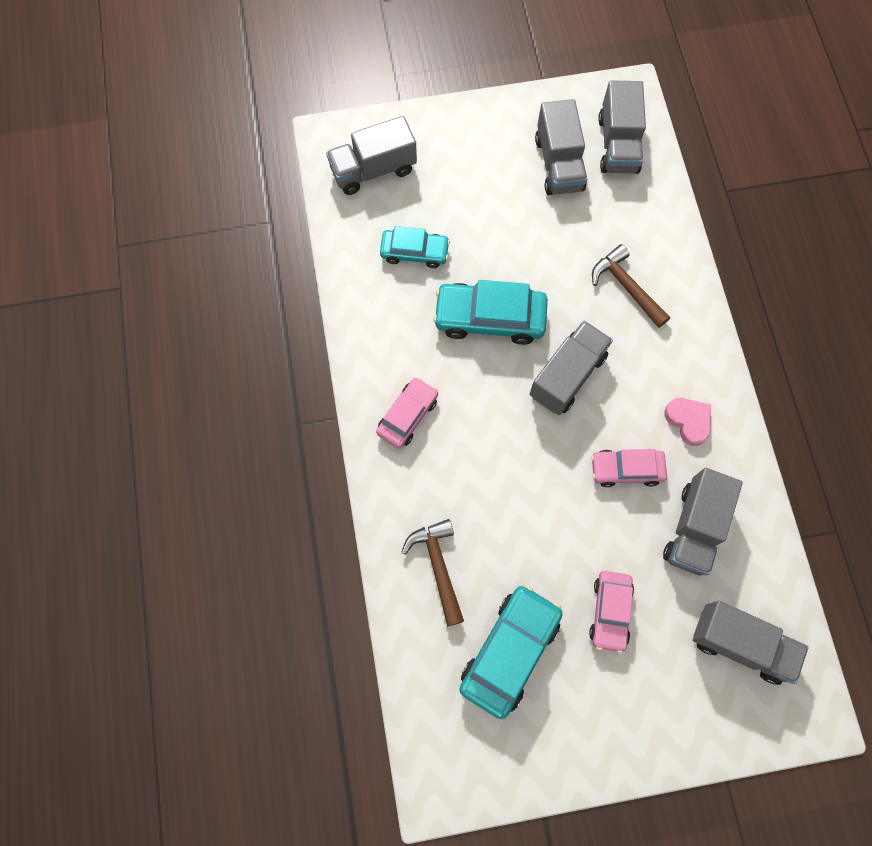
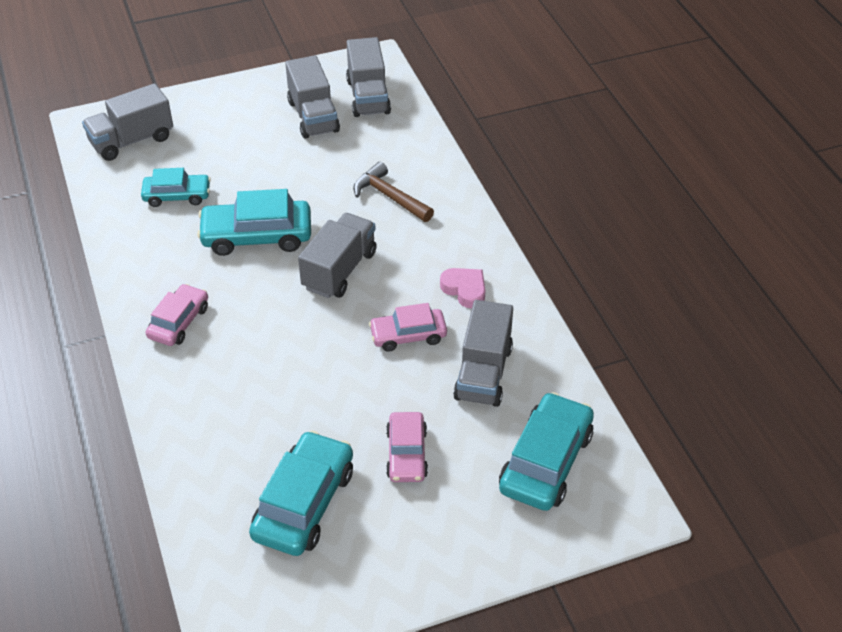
camera: 10 degrees left, 25 degrees down
brown hammer [401,519,464,626] -> none
grey truck [693,601,808,685] -> turquoise car [499,392,594,511]

